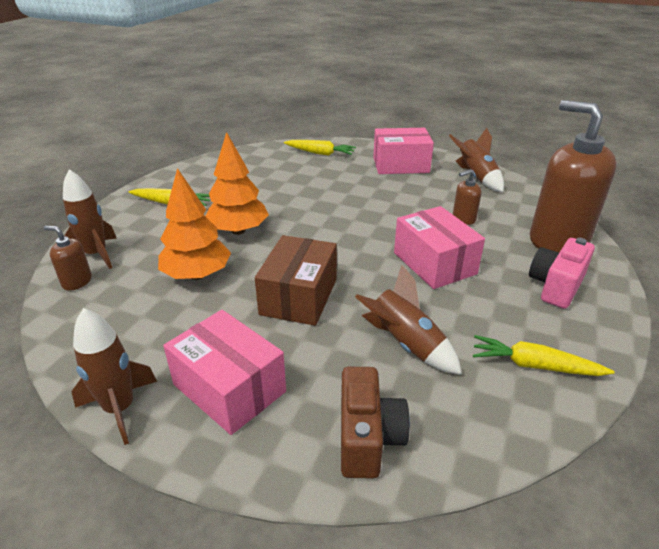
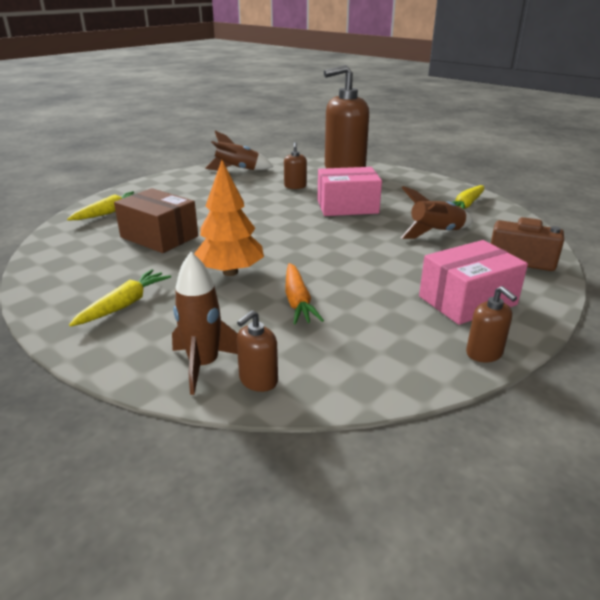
camera: 70 degrees left, 5 degrees down
brown rocket [71,308,157,445] -> brown soap dispenser [466,286,517,362]
orange tree [158,168,231,280] -> orange carrot [285,263,324,325]
brown box [255,235,337,326] -> brown box moved to [114,188,198,253]
pink box [373,128,434,174] -> none
pink camera [529,238,595,309] -> none

